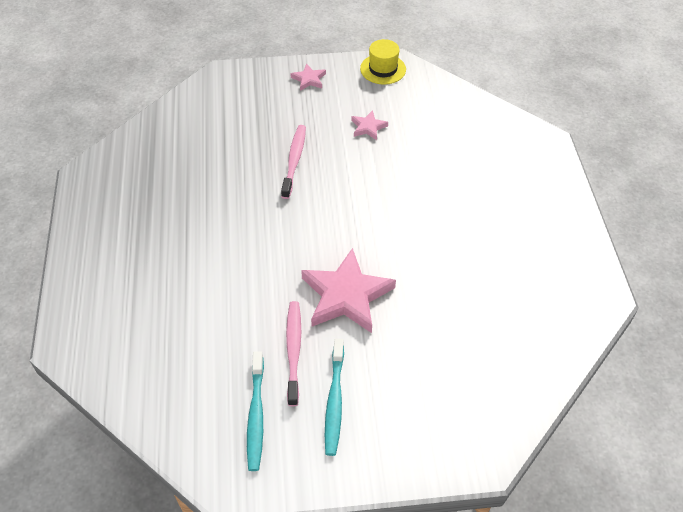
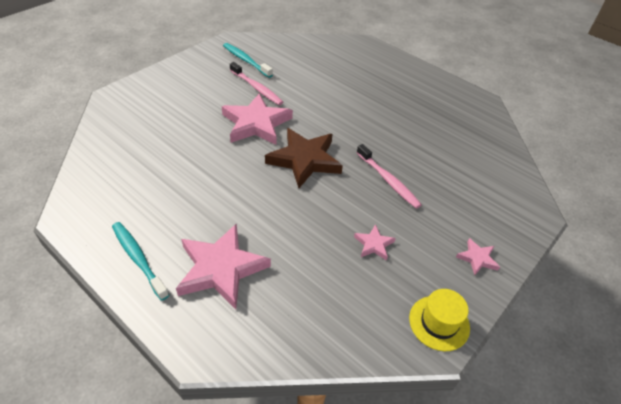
camera: 135 degrees right, 5 degrees down
turquoise toothbrush [325,339,344,456] -> turquoise toothbrush moved to [112,222,169,301]
none -> pink star [176,223,271,309]
none -> brown star [265,128,343,188]

